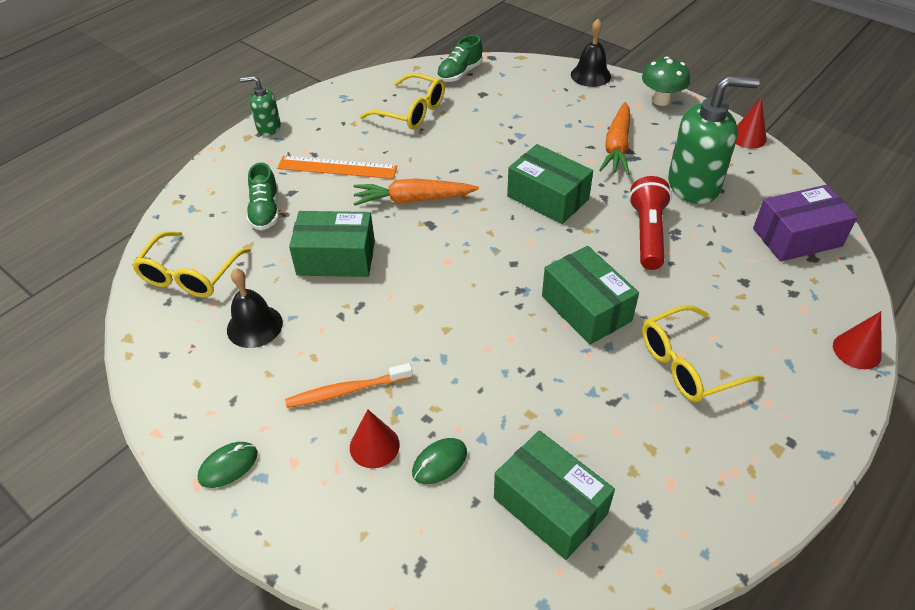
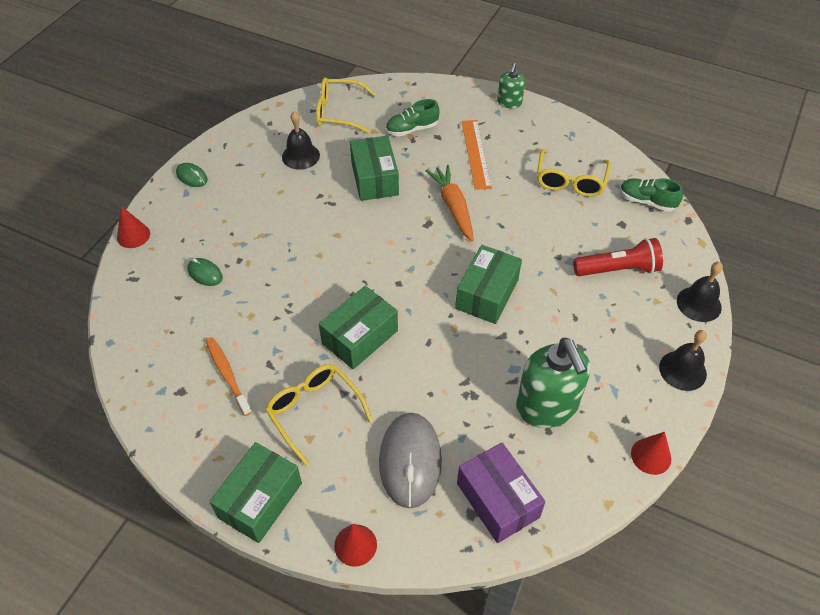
camera: 75 degrees right, 5 degrees up
green soap dispenser [240,76,281,136] -> green soap dispenser turned 150 degrees counterclockwise [497,63,525,108]
orange toothbrush [285,363,413,408] -> orange toothbrush moved to [206,337,252,416]
red cone [350,409,400,468] -> red cone moved to [117,206,150,248]
green box [494,430,615,560] -> green box moved to [209,442,302,543]
orange carrot [599,102,630,175] -> none
red flashlight [629,176,672,270] -> red flashlight moved to [573,238,663,276]
green mushroom [642,57,690,106] -> black bell [659,330,707,391]
none -> grey mouse [379,413,442,509]

